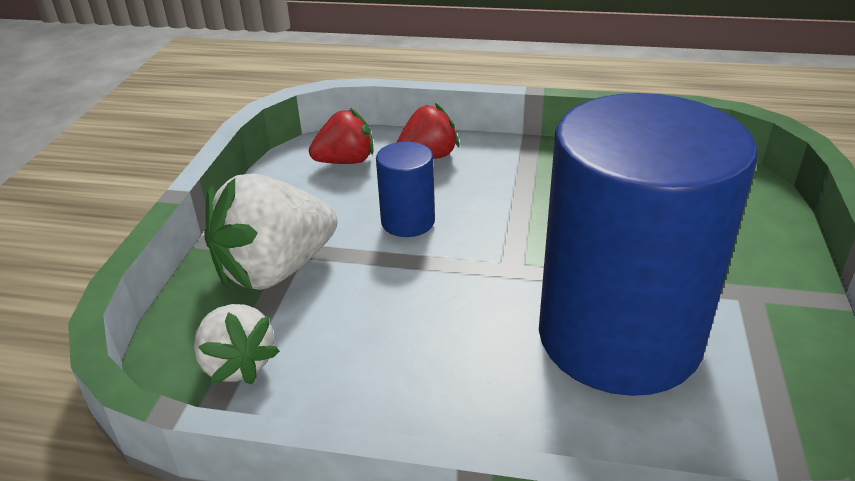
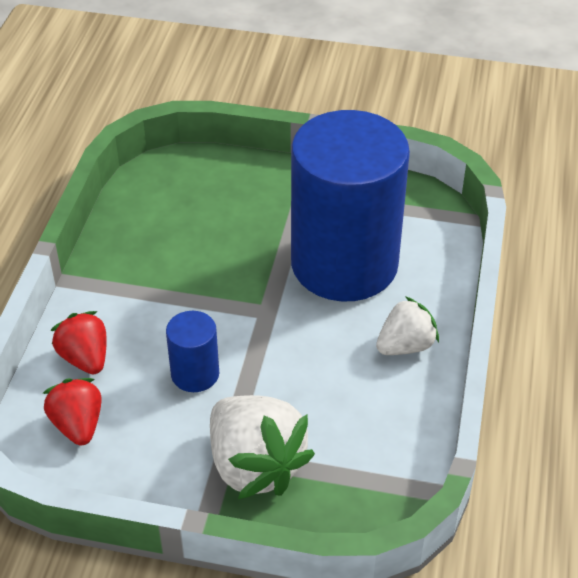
camera: 90 degrees left, 10 degrees up
white strawberry [194,304,280,384] -> white strawberry moved to [376,296,439,355]

